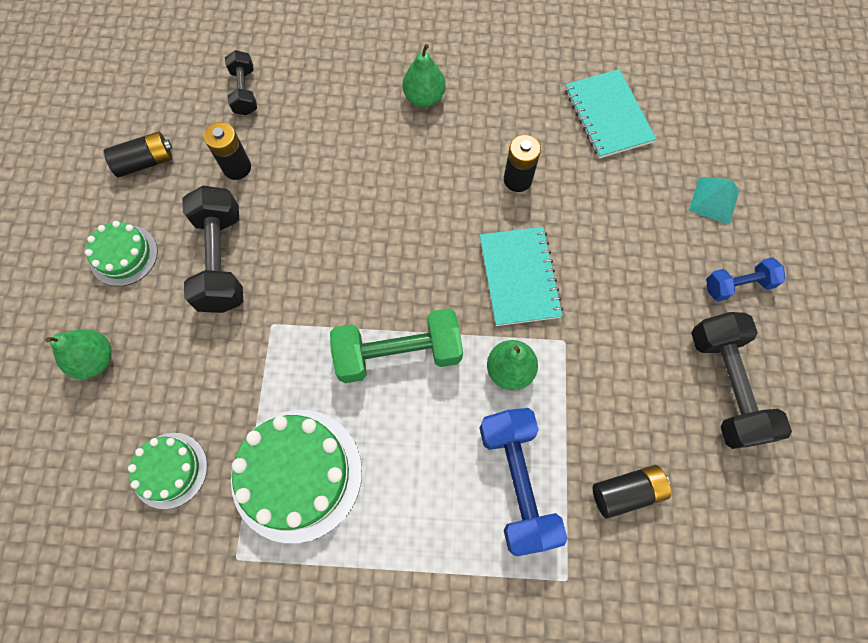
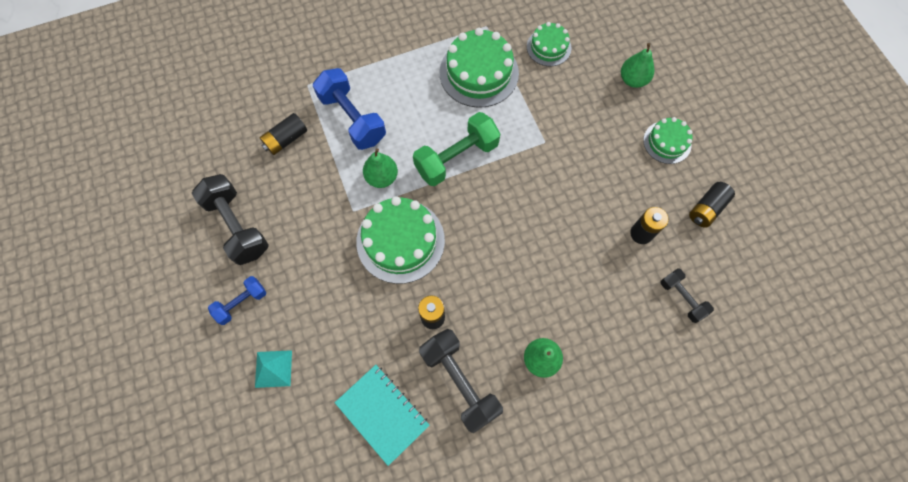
camera: 155 degrees right, 0 degrees up
black dumbbell [183,186,243,313] -> black dumbbell moved to [419,329,503,433]
turquoise notebook [480,227,563,326] -> green cake [356,196,445,284]

